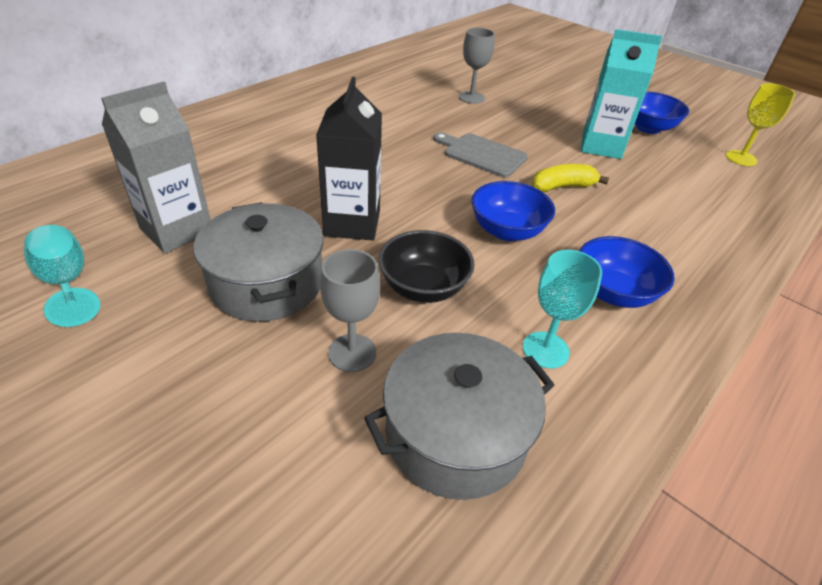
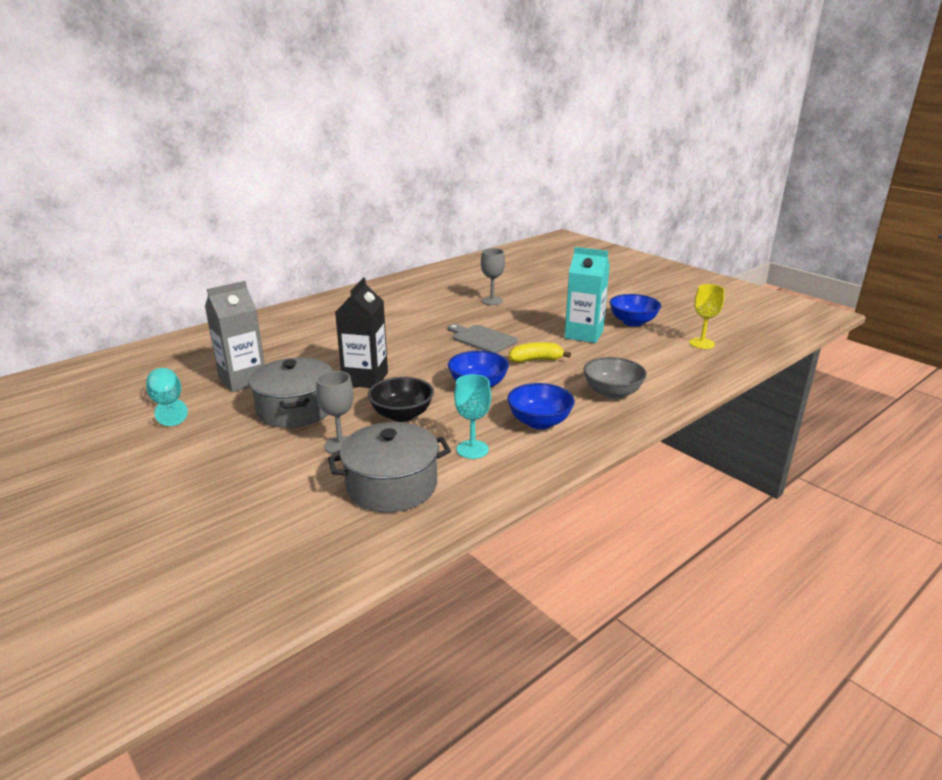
camera: 10 degrees right, 15 degrees down
none -> grey bowl [583,357,647,399]

